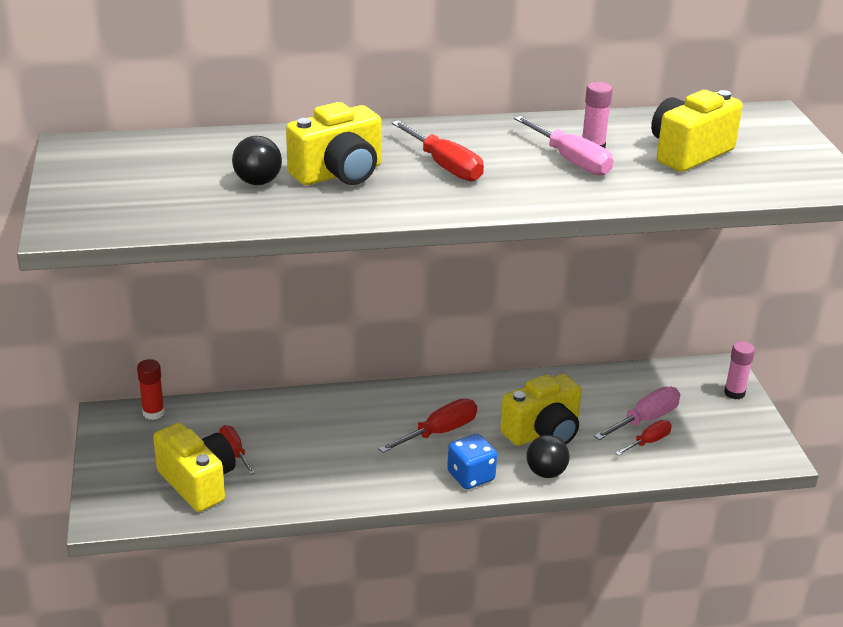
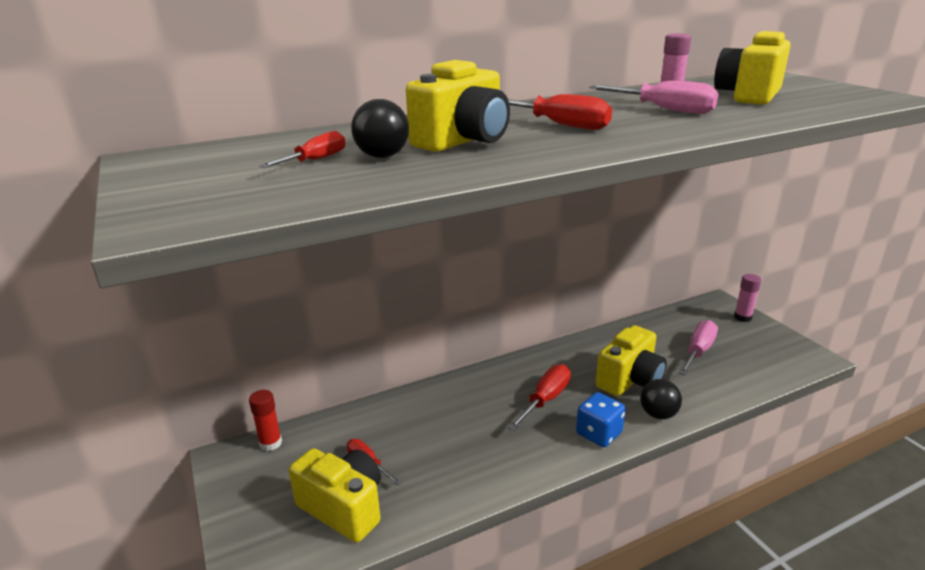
camera: 15 degrees left, 5 degrees down
red screwdriver [615,420,672,456] -> red screwdriver moved to [260,131,346,168]

